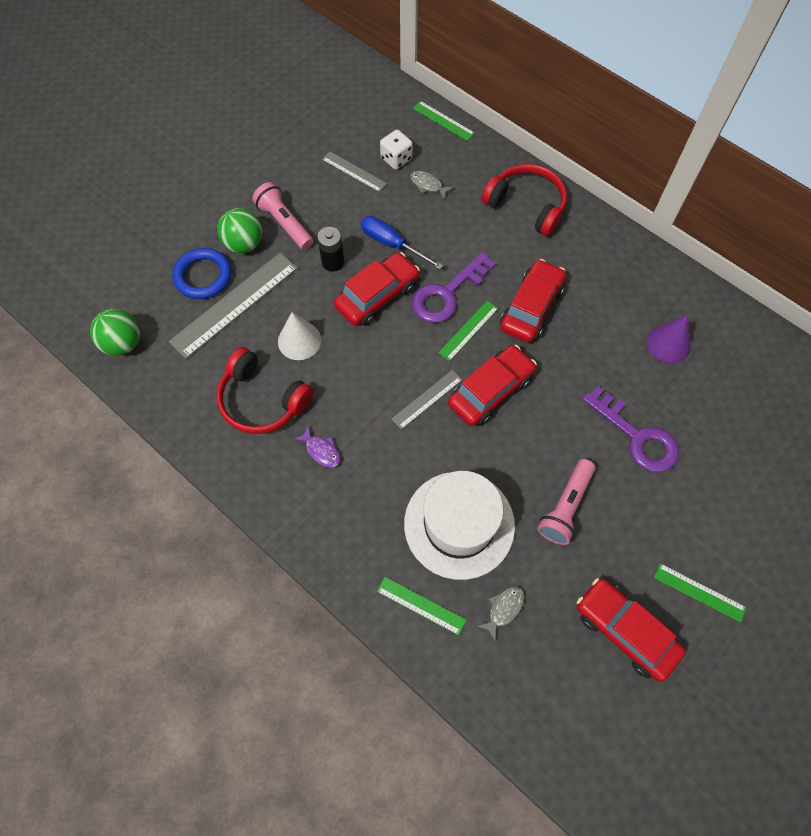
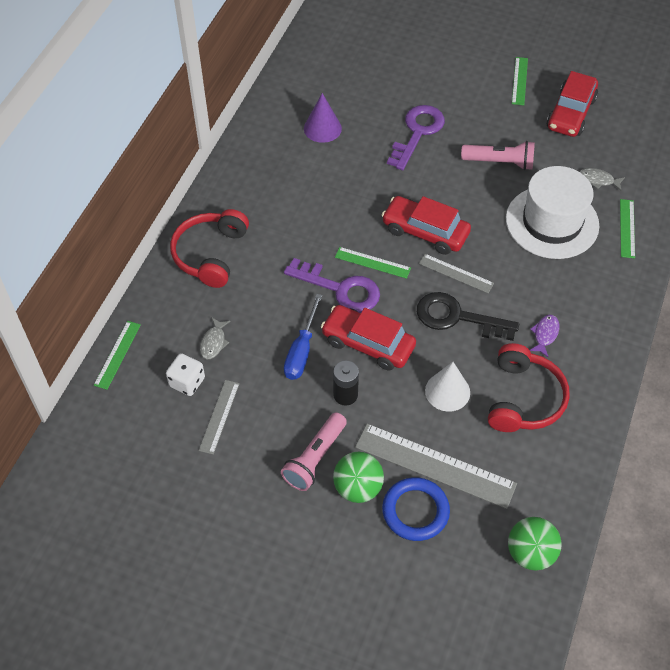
camera: 110 degrees left, 10 degrees down
red car [500,259,566,343] -> none
none -> black key [417,292,519,341]

